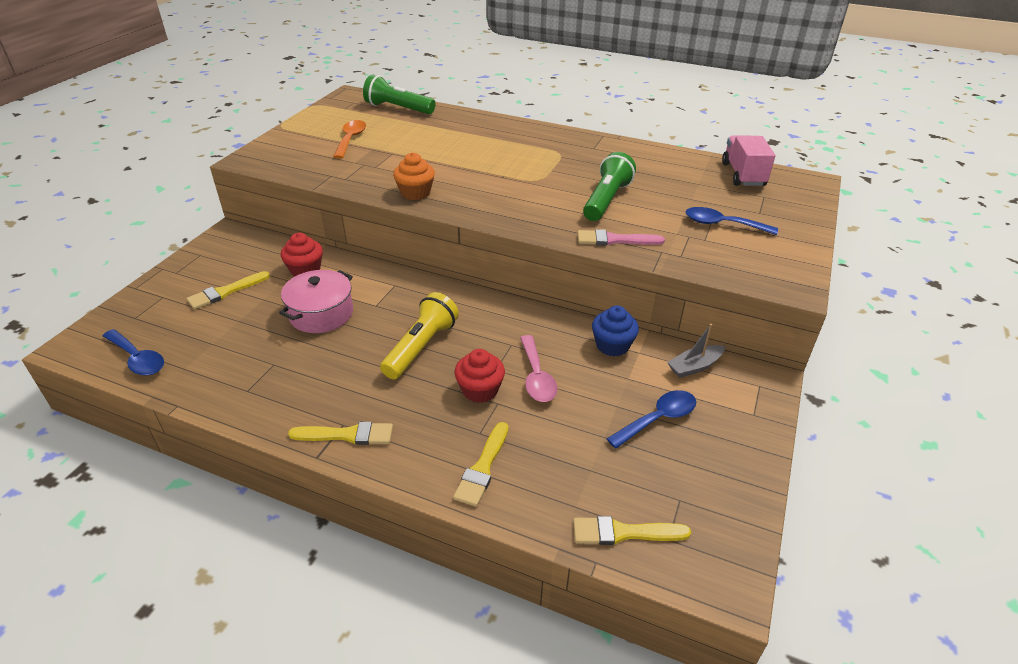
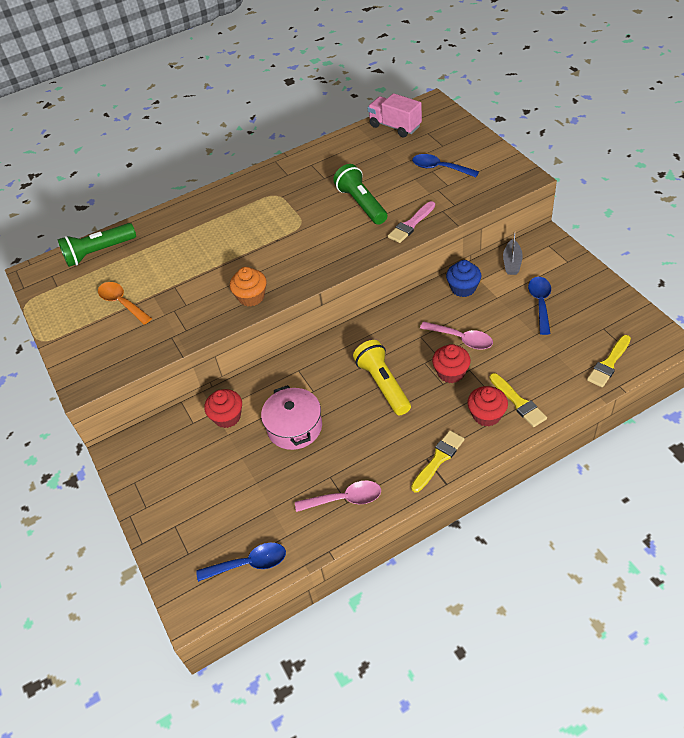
camera: 45 degrees left, 10 degrees up
yellow brush [187,271,270,309] -> none
blue spoon [685,207,778,235] -> blue spoon turned 60 degrees clockwise [412,154,479,177]
none -> pink spoon [295,480,381,512]
none -> red cupcake [468,386,508,426]

